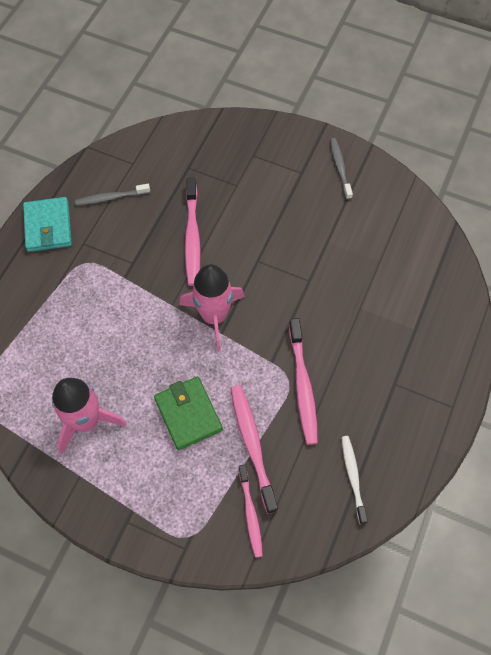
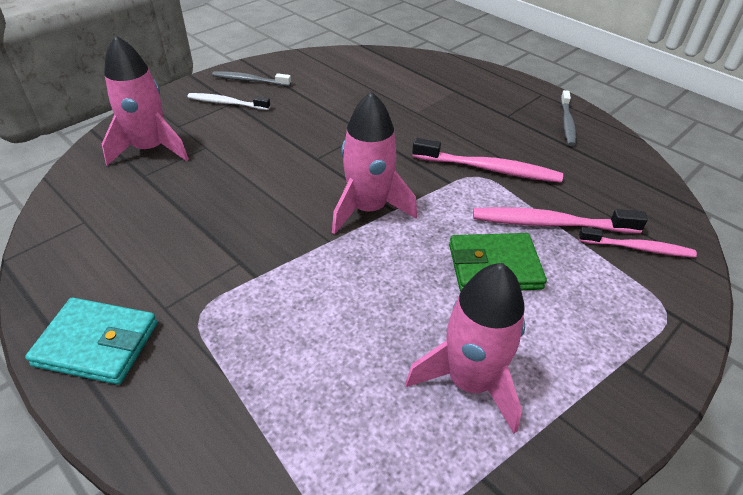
camera: 70 degrees left, 20 degrees down
grey toothbrush [75,184,150,206] -> grey toothbrush moved to [561,90,576,146]
pink toothbrush [185,178,201,286] -> none
white toothbrush [341,436,368,524] -> white toothbrush moved to [187,93,270,110]
none -> pink rocket [102,35,189,166]

